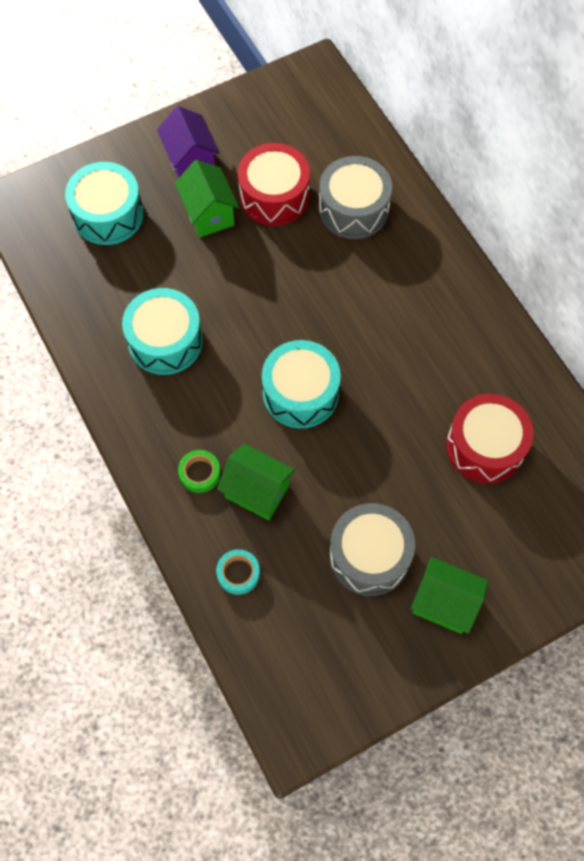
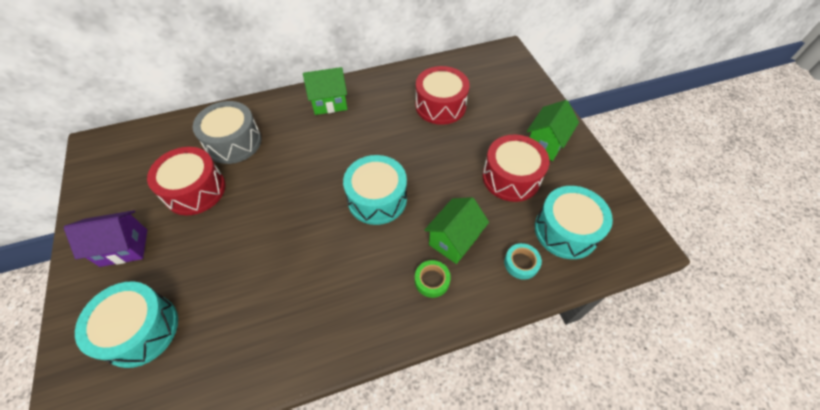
camera: 80 degrees left, 10 degrees down
turquoise drum [122,288,203,375] -> turquoise drum moved to [535,186,613,259]
green house [175,160,239,237] -> green house moved to [303,67,347,115]
grey drum [329,503,415,596] -> red drum [483,135,549,202]

